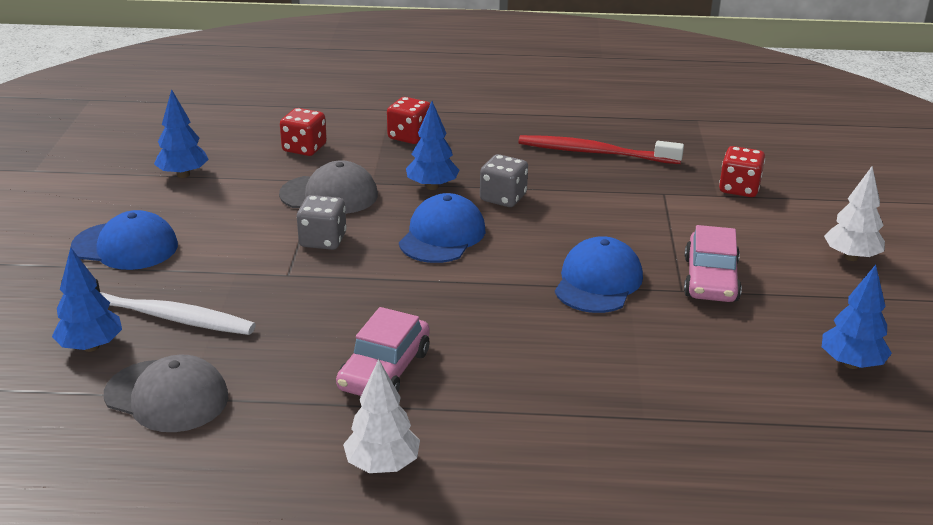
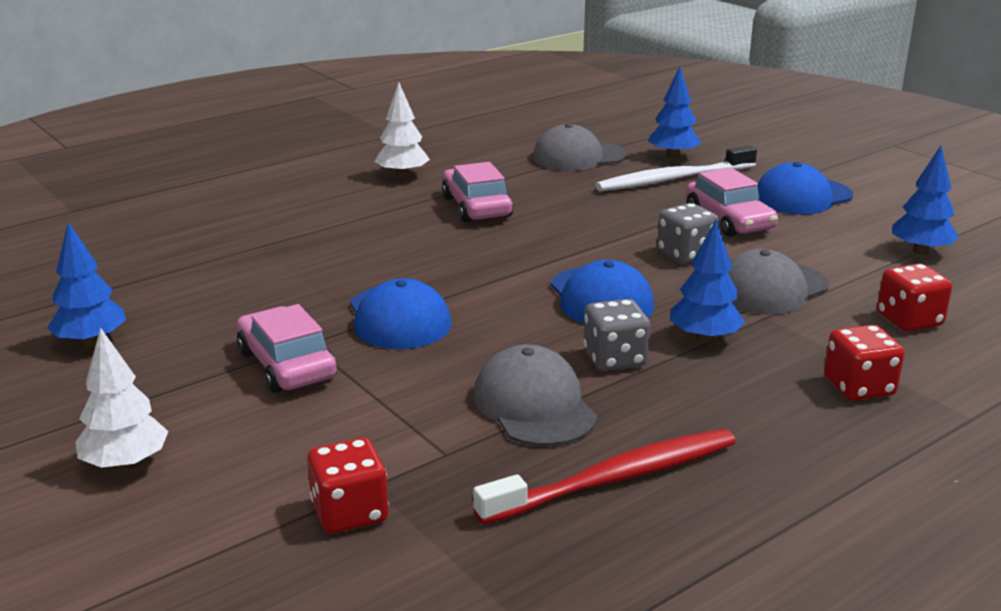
camera: 140 degrees right, 5 degrees down
none -> grey cap [473,344,597,446]
none -> pink car [686,168,778,237]

